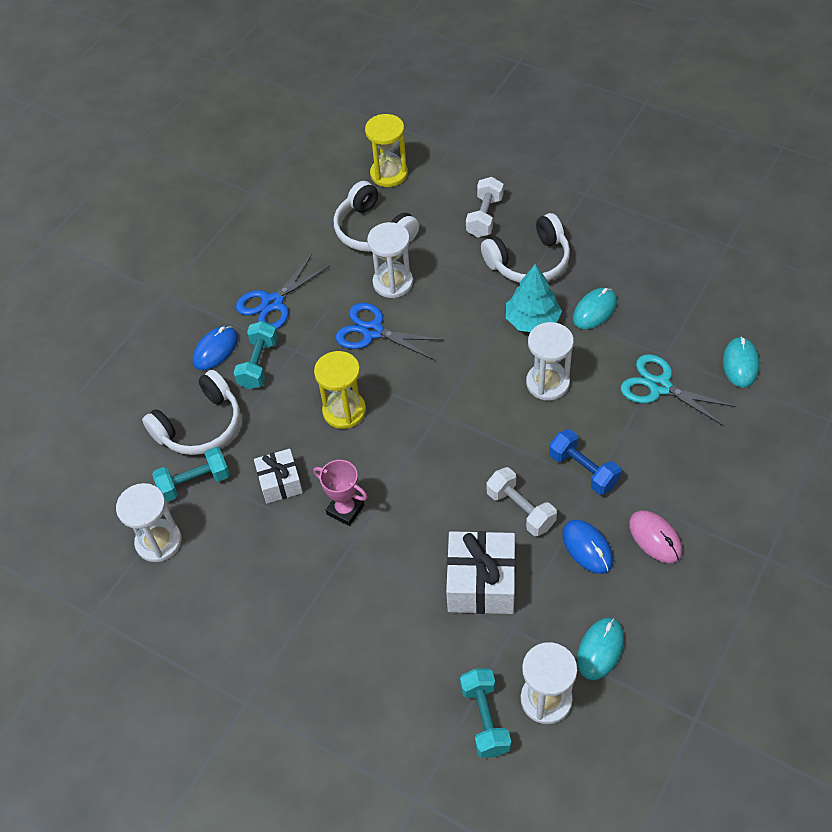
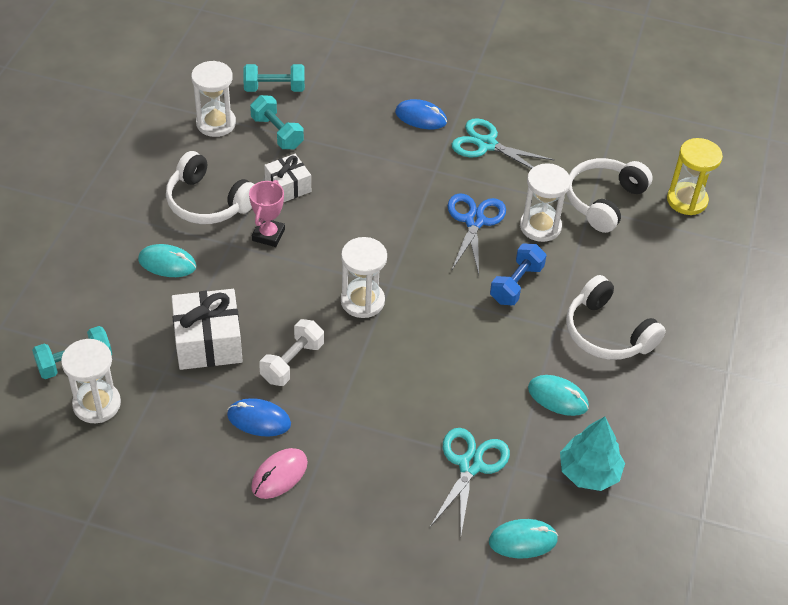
camera: 70 degrees right, 5 degrees down
white headphones [142,370,240,455] -> white headphones moved to [166,151,254,224]
turquoise dumbbell [234,321,278,389] -> turquoise dumbbell moved to [243,64,305,92]
blue scissors [236,255,330,329] -> turquoise scissors [452,118,554,169]
yellow hourglass [314,351,366,429] -> none
white dumbbell [466,177,504,237] -> none
turquoise tree [506,264,562,332] -> turquoise tree moved to [560,417,625,491]
white hourglass [526,322,574,400] -> white hourglass moved to [341,237,387,318]
blue dumbbell [549,429,621,495] -> blue dumbbell moved to [490,244,547,305]
blue mouse [562,520,613,574] -> blue mouse turned 60 degrees clockwise [227,398,291,437]
turquoise mouse [577,618,624,680] -> turquoise mouse moved to [138,244,197,277]

